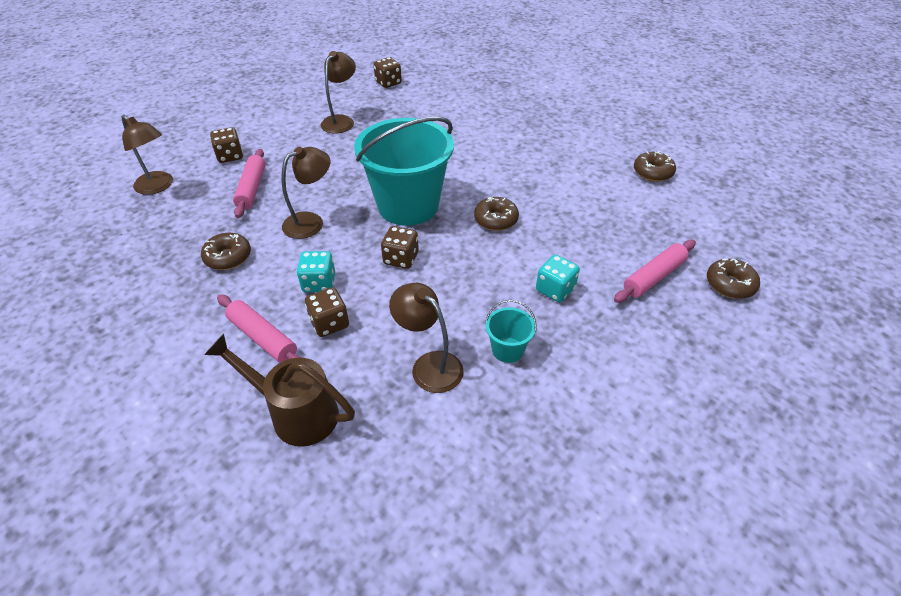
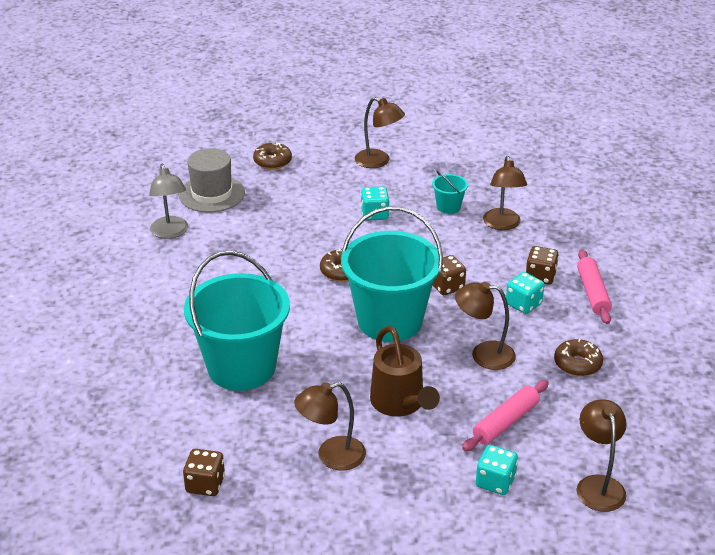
camera: 135 degrees left, 10 degrees down
brown watering can [204,334,355,447] -> brown watering can moved to [370,326,440,417]
brown dice [210,127,243,163] -> turquoise dice [476,445,518,495]
pink rolling pin [614,240,696,303] -> none
brown donut [634,152,676,182] -> grey lamp [149,164,188,239]
none -> grey hat [179,148,245,213]
none -> turquoise bucket [184,251,290,391]
none -> brown lamp [355,97,405,168]

